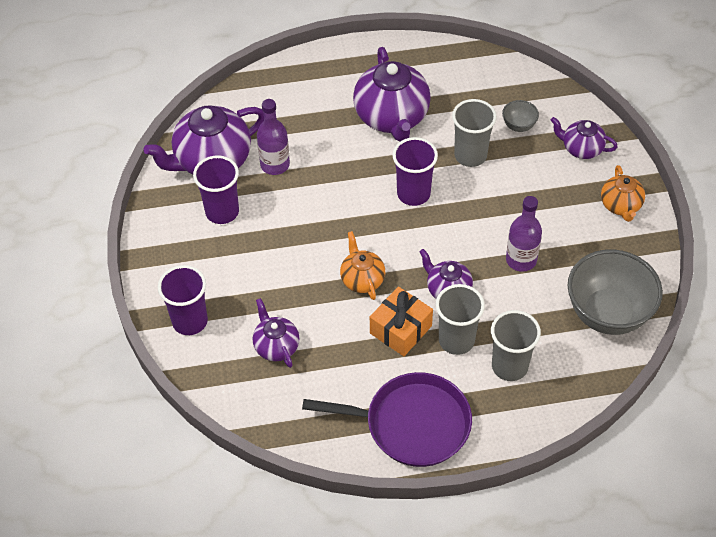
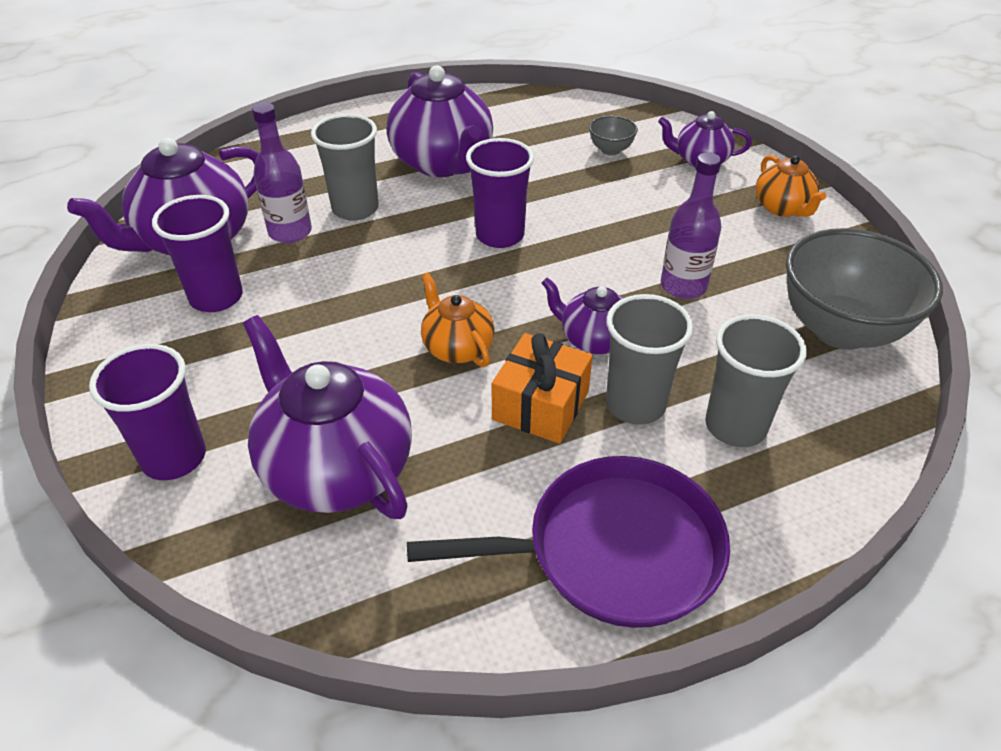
camera: 15 degrees left, 10 degrees down
purple teapot [253,298,300,368] -> purple teapot [243,315,412,519], size x1.85
grey cup [452,99,497,167] -> grey cup moved to [311,114,379,221]

